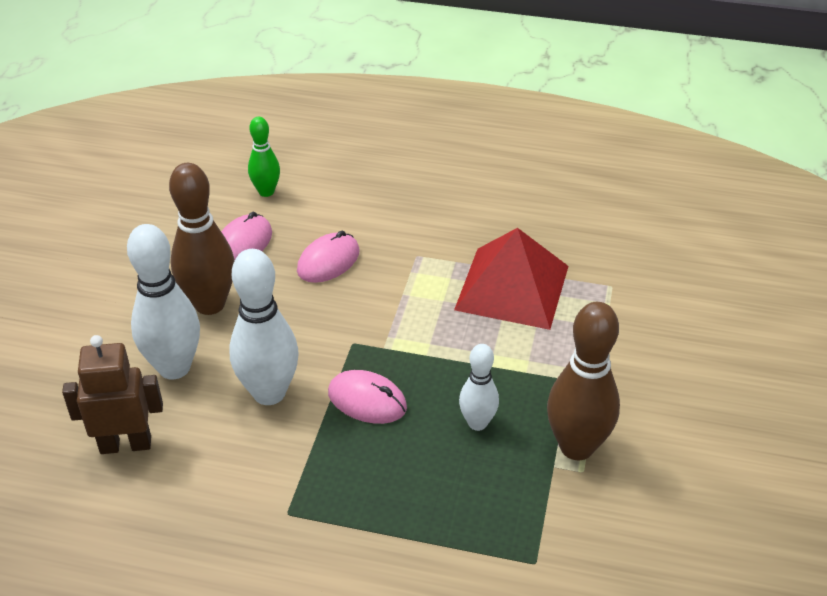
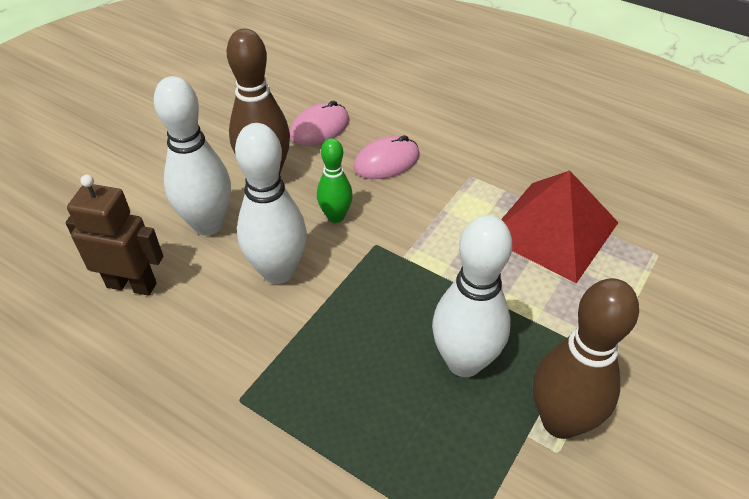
camera: 20 degrees right, 5 degrees up
green bowling pin [248,117,280,197] -> green bowling pin moved to [317,138,353,223]
pink mouse [328,370,407,424] -> none
white bowling pin [459,344,499,431] -> white bowling pin [432,215,512,377], size x1.73

